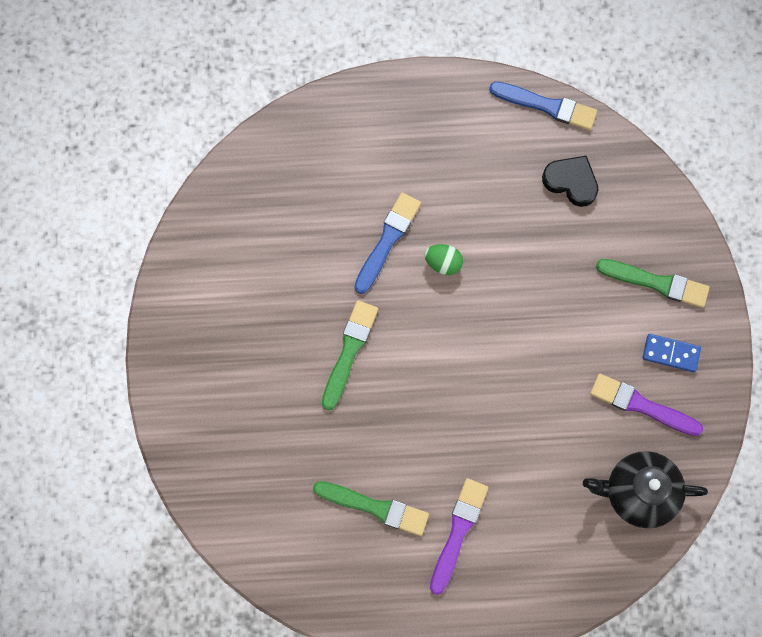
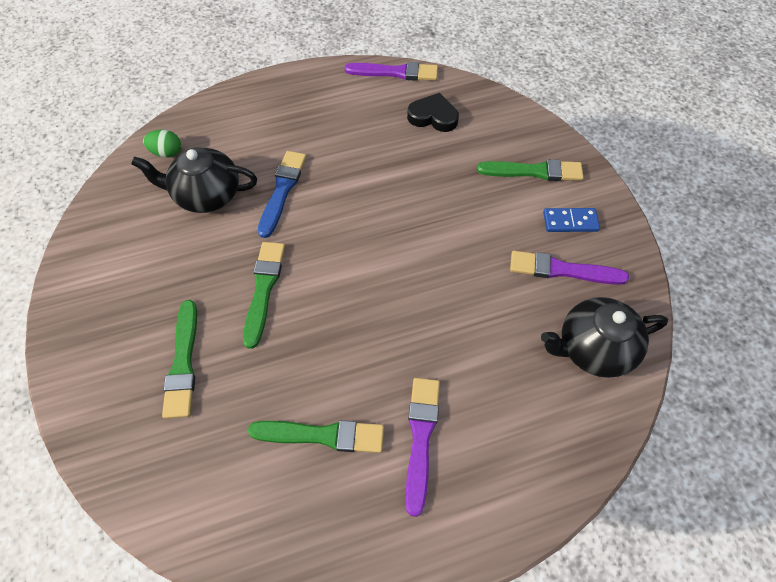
camera: 15 degrees left, 15 degrees down
green egg [424,244,463,275] -> green egg moved to [143,129,181,158]
blue brush [489,81,597,130] -> purple brush [345,62,438,81]
none -> black teapot [131,147,257,213]
none -> green brush [162,300,197,419]

